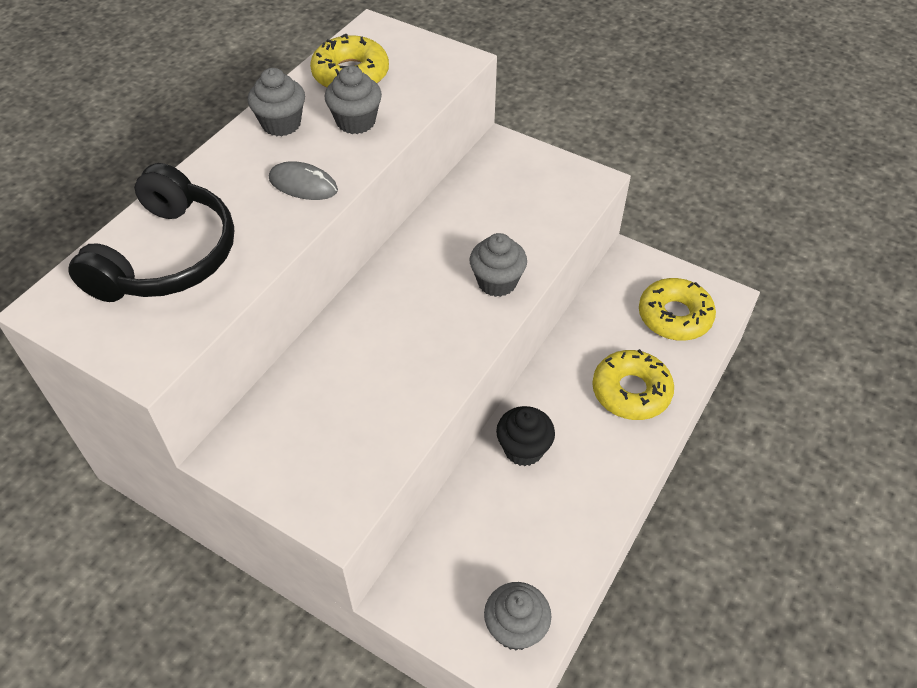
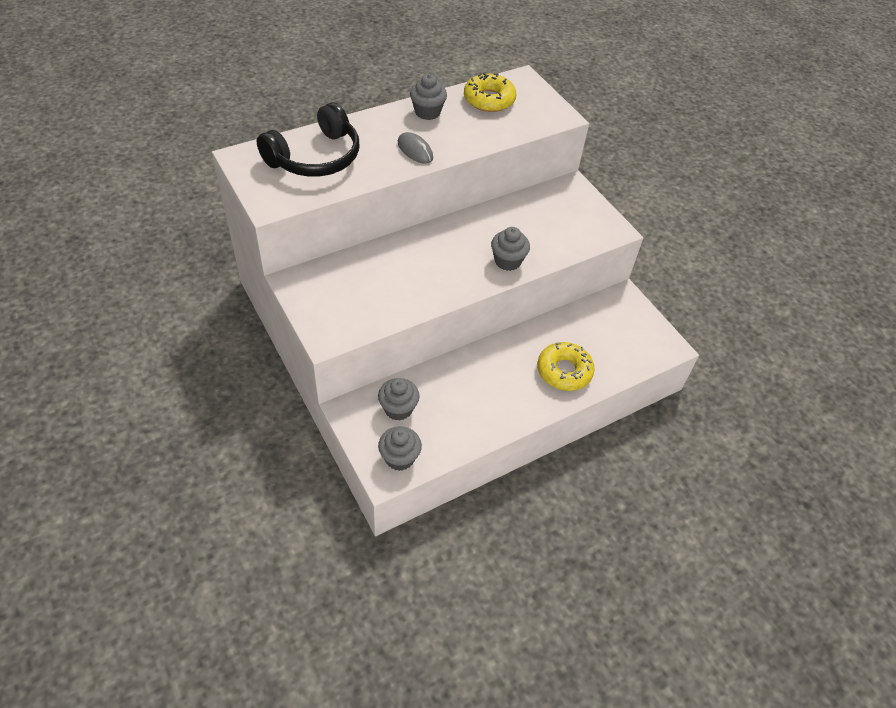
camera: 25 degrees right, 0 degrees up
grey cupcake [324,66,382,134] -> grey cupcake moved to [378,378,420,420]
black cupcake [496,406,555,466] -> none
yellow donut [639,278,716,341] -> none

